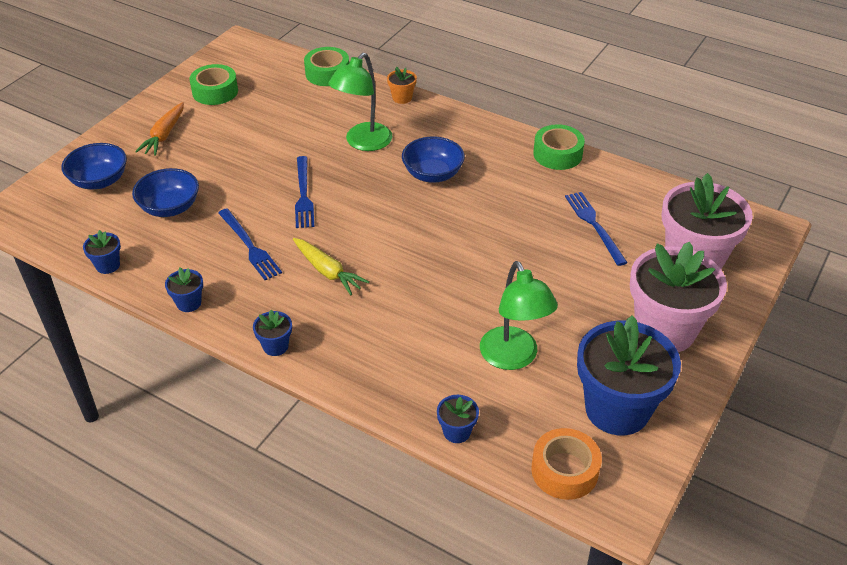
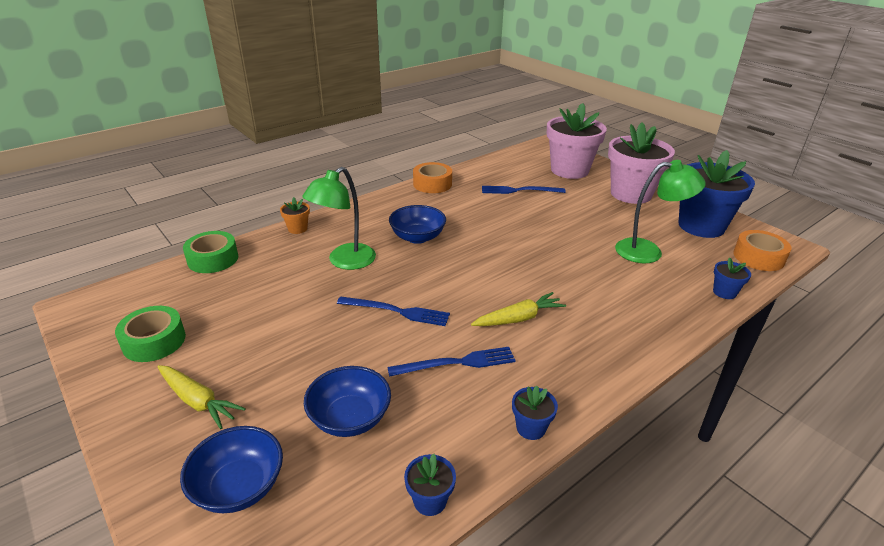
camera: 70 degrees left, 10 degrees down
orange carrot [135,102,184,156] -> yellow carrot [157,365,246,429]
blue flower pot [253,310,292,356] -> none
green lamp [328,53,393,151] -> green lamp turned 75 degrees clockwise [302,167,376,270]
green tape [533,124,585,170] -> orange tape [413,162,452,193]

